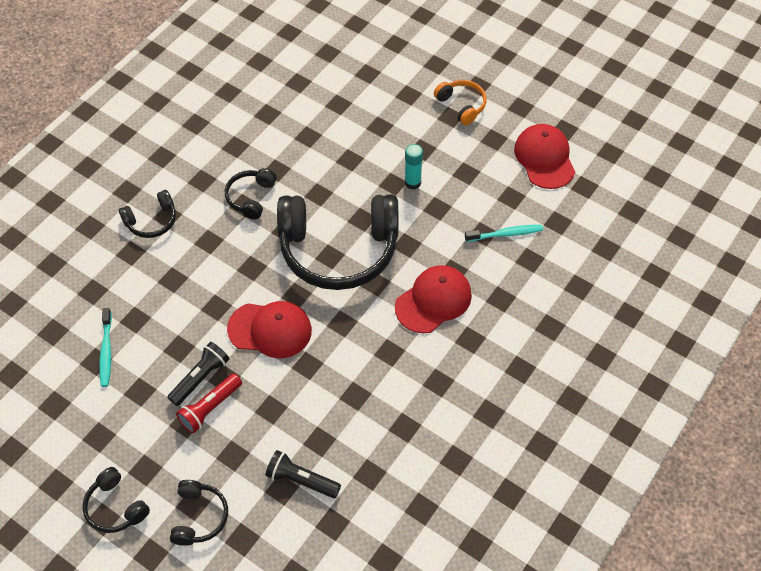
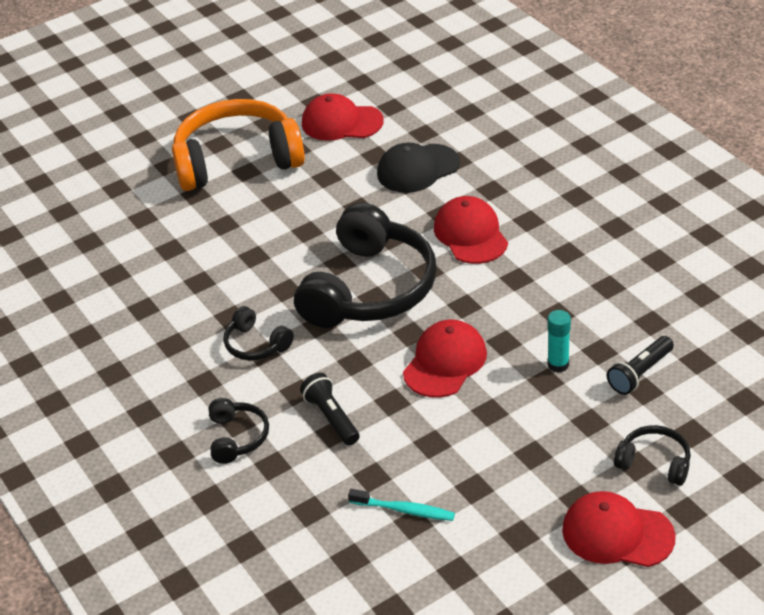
camera: 65 degrees left, 15 degrees down
black headphones [82,467,150,533] -> red cap [562,491,676,567]
black flashlight [167,342,229,406] -> black flashlight moved to [300,373,359,445]
red flashlight [176,373,242,433] -> none
turquoise glue stick [405,144,423,190] -> turquoise glue stick moved to [547,310,571,373]
orange headphones [434,80,487,125] -> orange headphones [172,99,305,191], size x2.24
turquoise toothbrush [465,225,543,242] -> black cap [377,143,460,193]

